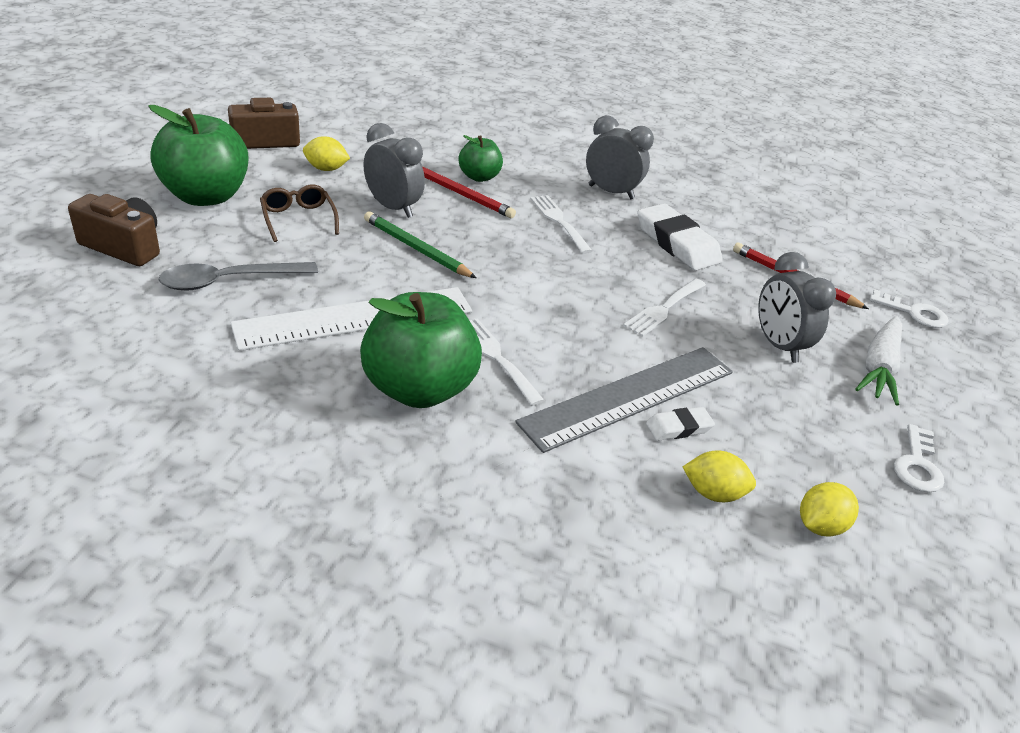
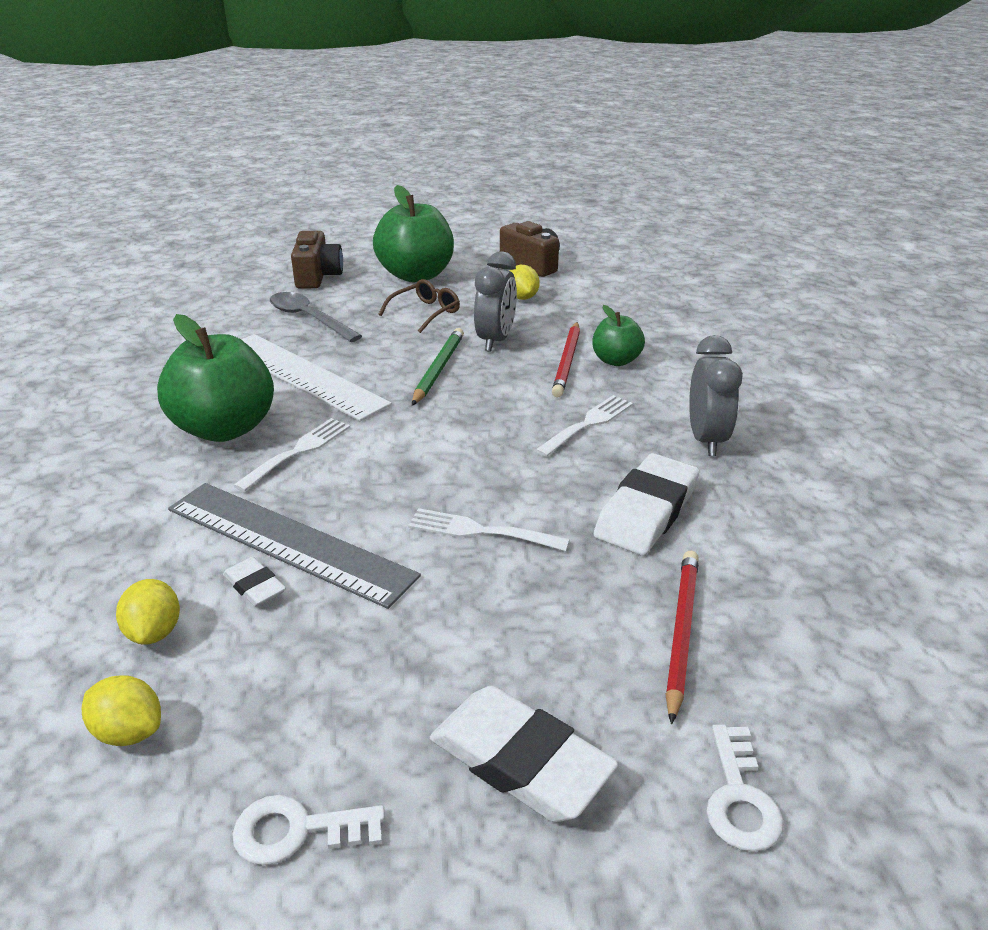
camera: 70 degrees right, 5 degrees down
grey clock [758,252,836,363] -> none
white carrot [856,316,902,406] -> white eraser [430,686,619,822]

